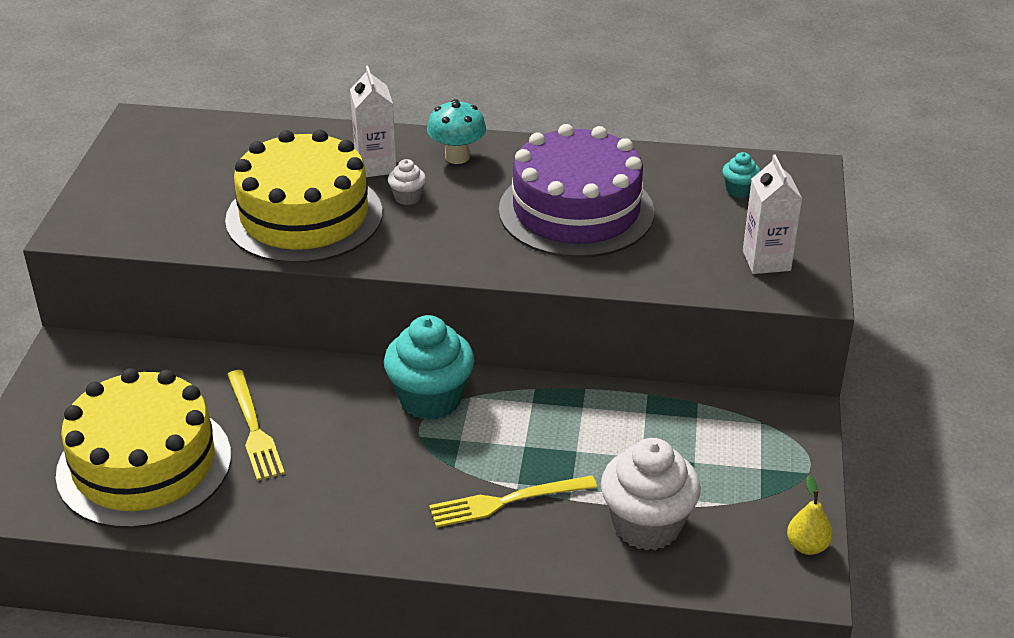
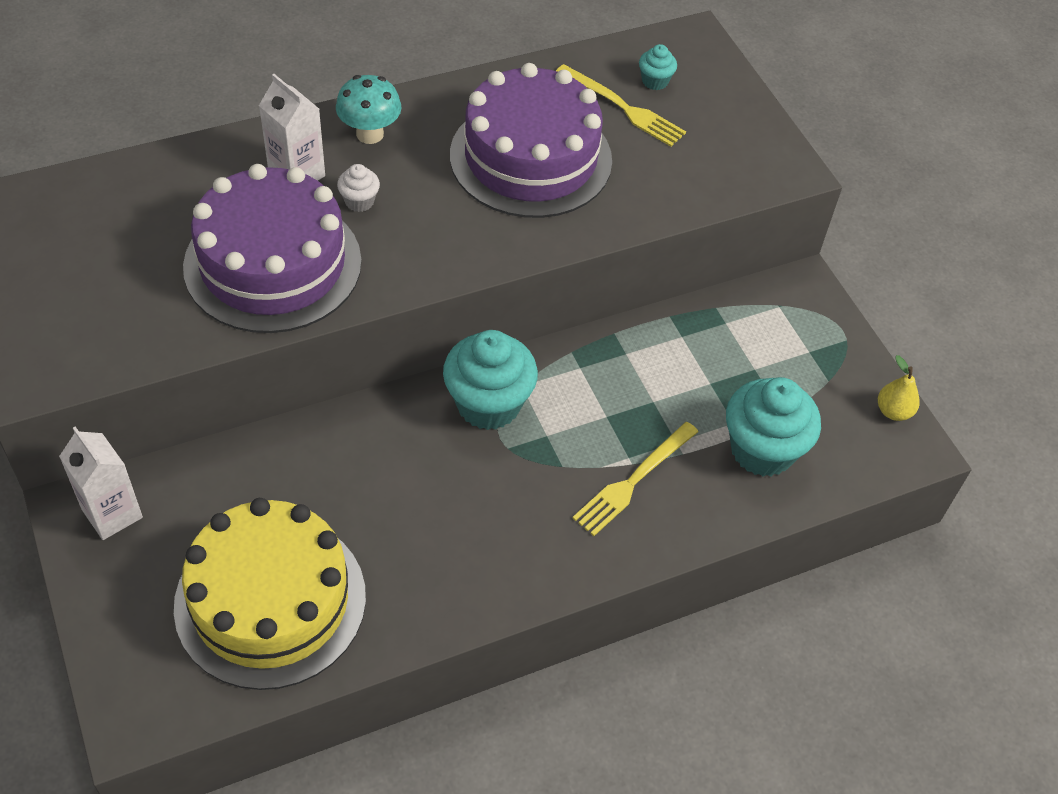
camera: 35 degrees left, 15 degrees up
yellow cake [225,129,383,264] -> purple cake [183,164,362,333]
yellow fork [227,370,285,481] -> yellow fork moved to [556,64,686,147]
white cupcake [601,438,701,551] -> turquoise cupcake [726,377,821,477]
white carton [743,155,802,274] -> white carton moved to [59,426,143,540]

